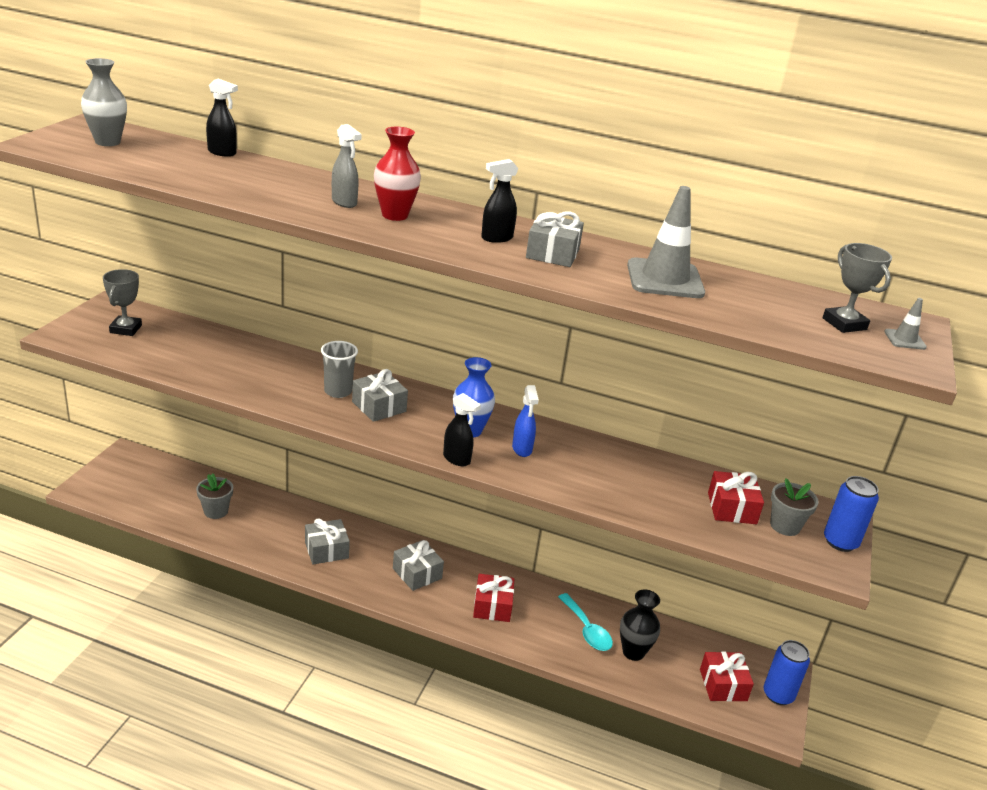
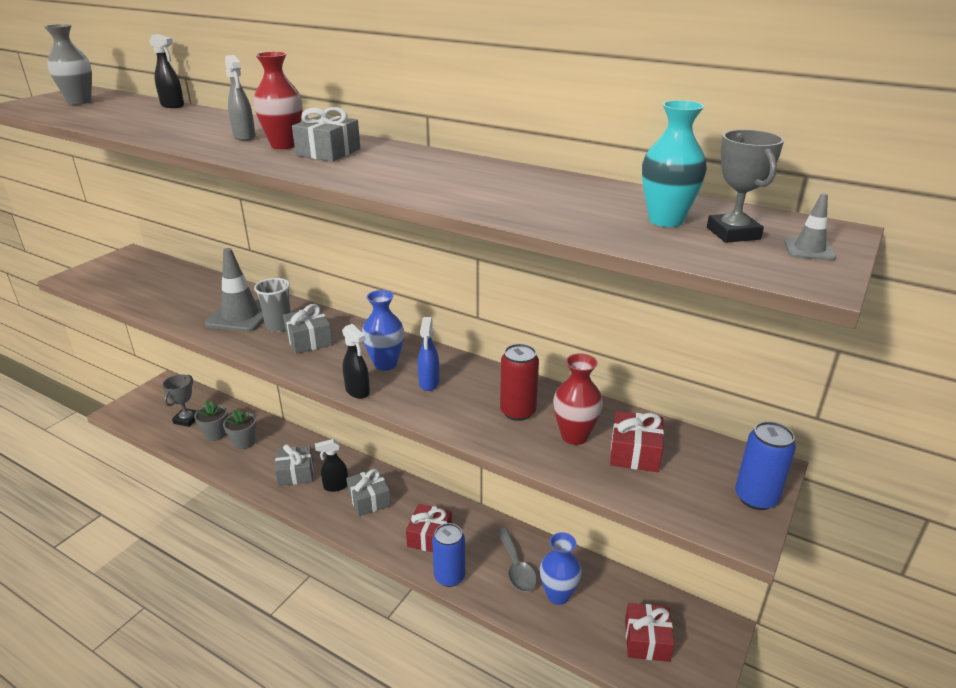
camera: 15 degrees right, 0 degrees up
grey trophy [103,269,142,336] -> grey trophy moved to [162,374,197,427]
black spray bottle [481,159,519,243] -> black spray bottle moved to [315,439,348,492]
grey gift [526,212,584,267] -> grey gift moved to [292,107,360,162]
turquoise spoon [558,593,613,651] -> grey spoon [497,528,537,592]
black vase [620,589,660,661] -> blue vase [540,532,581,605]
grey traffic cone [627,186,705,298] -> grey traffic cone moved to [205,248,264,332]
blue can [764,640,810,705] -> blue can moved to [432,523,465,587]
grey flower pot [770,478,819,536] -> grey flower pot moved to [223,409,257,449]
none -> red can [500,344,539,421]
none -> red vase [553,353,603,445]
none -> turquoise vase [642,100,707,227]

